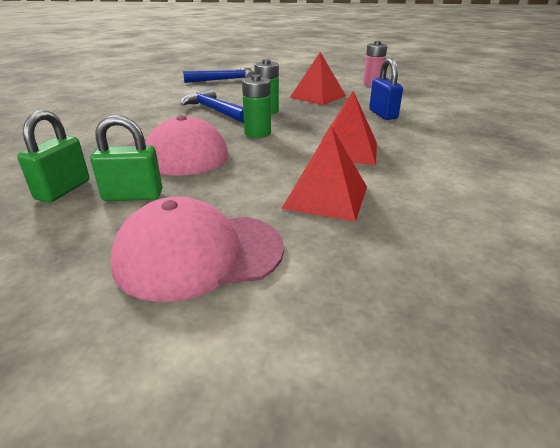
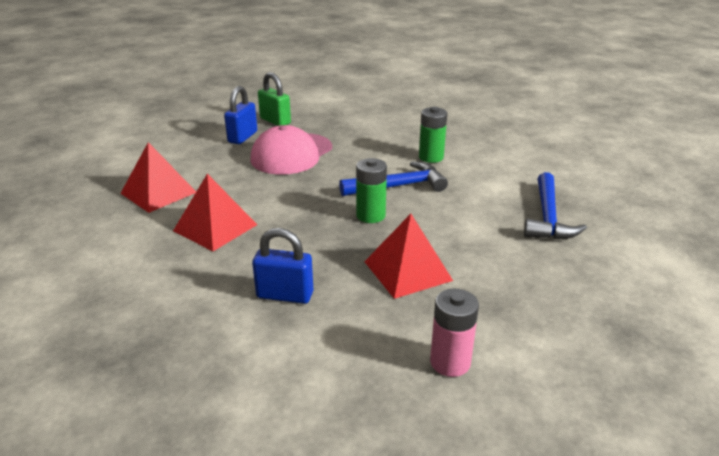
camera: 115 degrees right, 0 degrees up
green padlock [90,115,162,201] -> blue padlock [224,86,257,144]
pink cap [111,197,284,302] -> none
green battery [242,75,271,138] -> green battery moved to [419,107,447,163]

